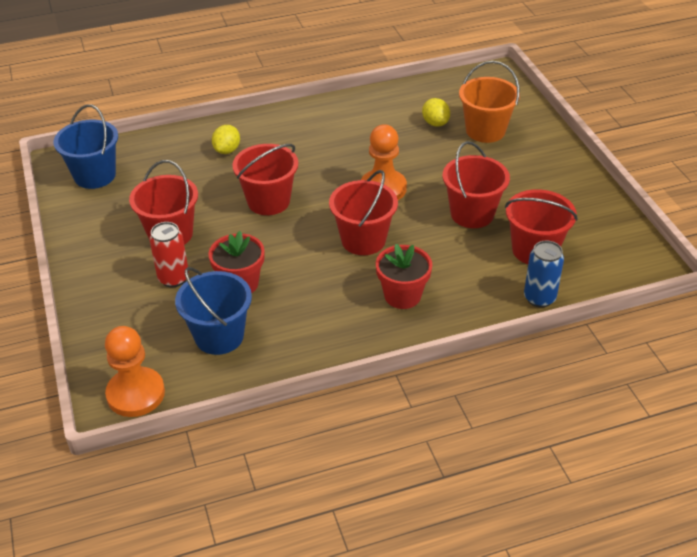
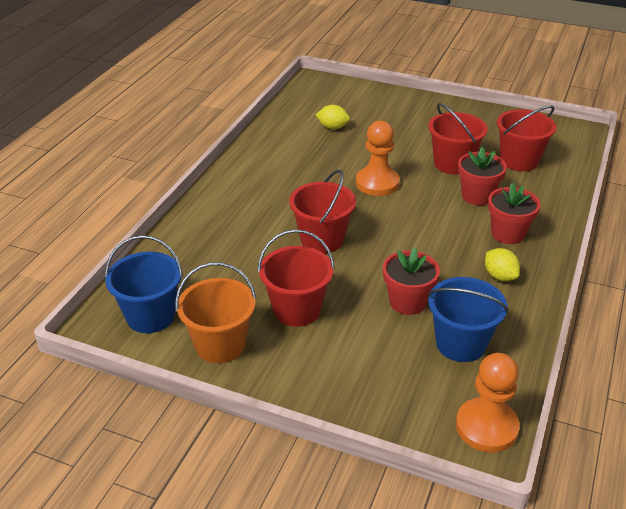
camera: 50 degrees left, 5 degrees down
red can [149,222,189,287] -> none
yellow lemon [212,125,240,154] -> yellow lemon moved to [485,248,520,281]
red bucket [329,170,398,255] -> none
orange bucket [459,61,520,143] -> orange bucket moved to [175,262,256,363]
blue can [524,240,564,308] -> none
none -> red flower pot [458,147,507,205]

